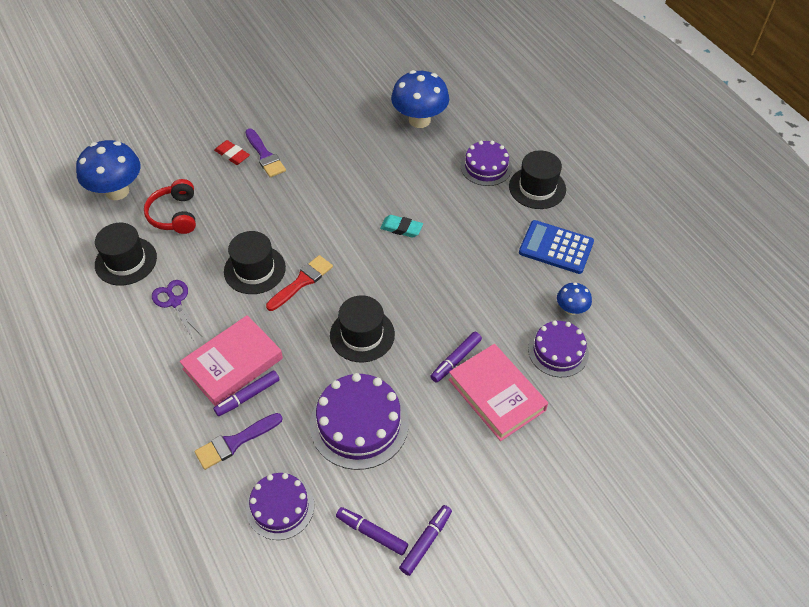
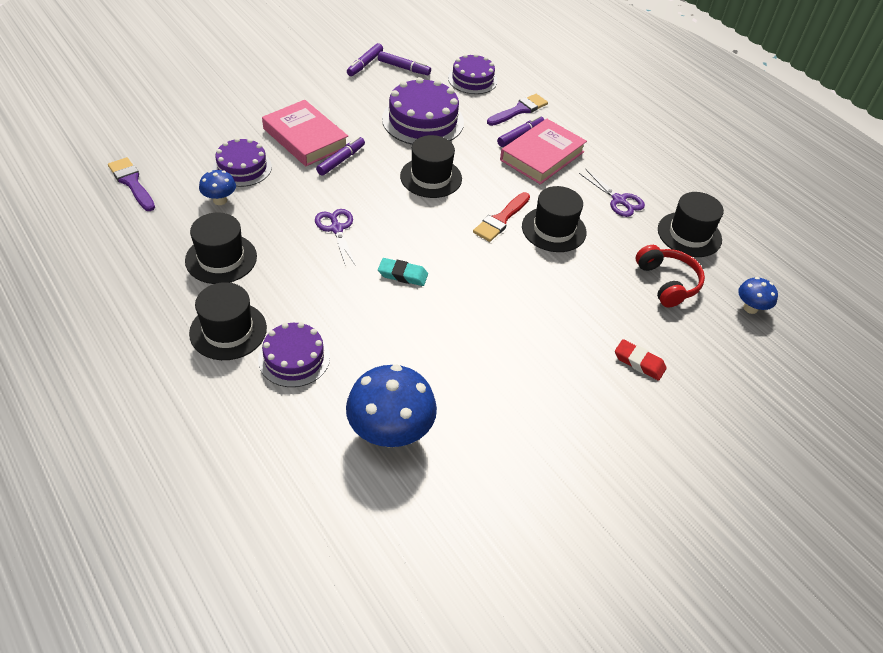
camera: 170 degrees right, 5 degrees down
blue mushroom [76,140,141,200] -> blue mushroom [738,277,778,314], size x0.51
purple brush [245,129,286,177] -> purple brush moved to [108,157,155,211]
blue calculator [519,220,594,274] -> black hat [185,213,257,284]
none -> purple scissors [315,209,356,267]

